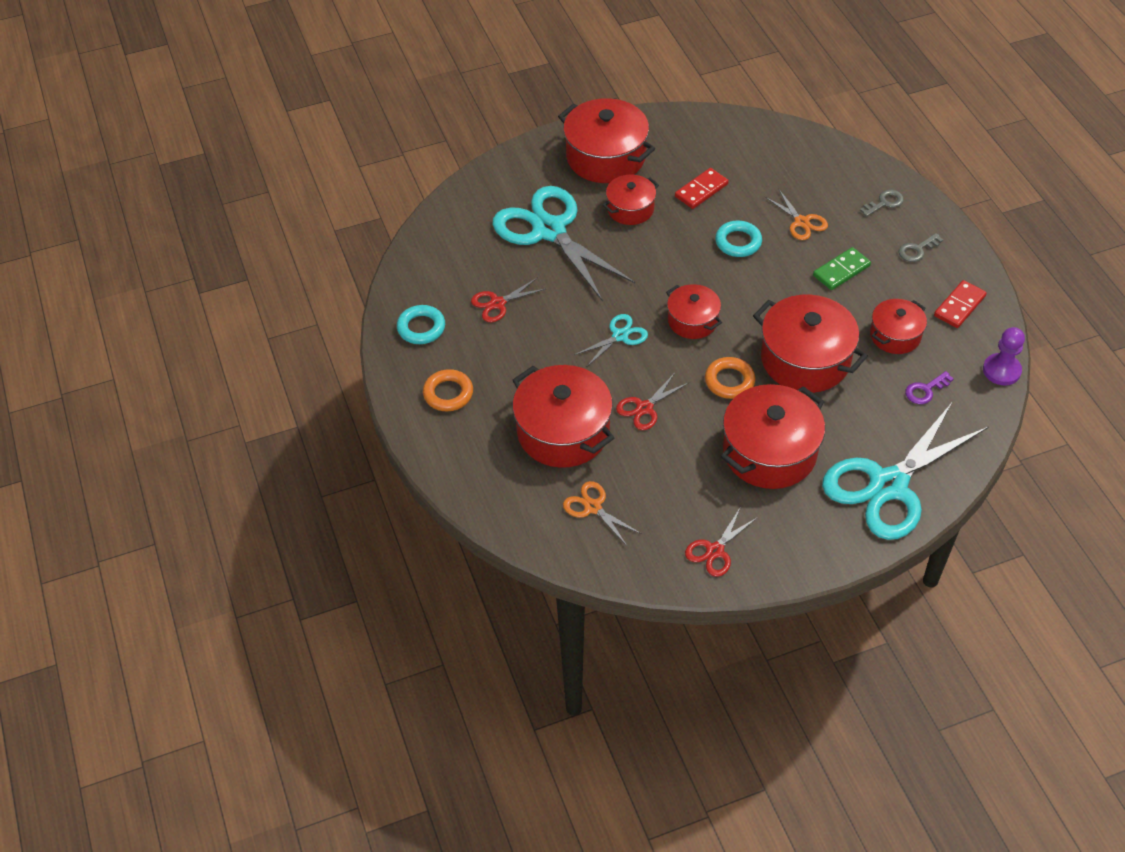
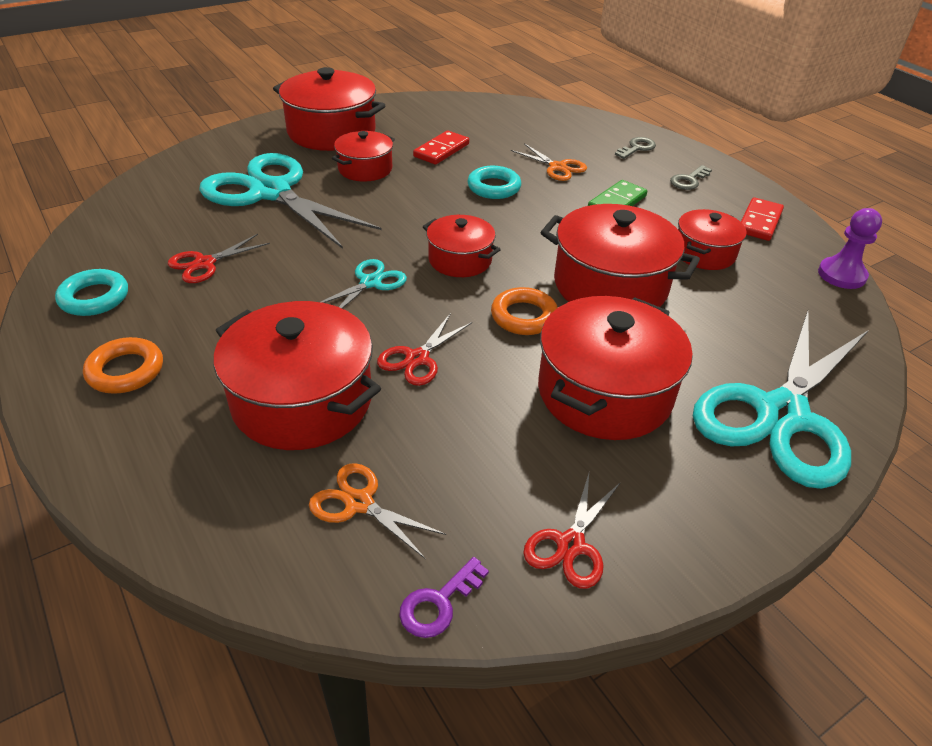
camera: 15 degrees left, 10 degrees down
purple key [905,371,953,404] -> purple key moved to [399,557,489,638]

